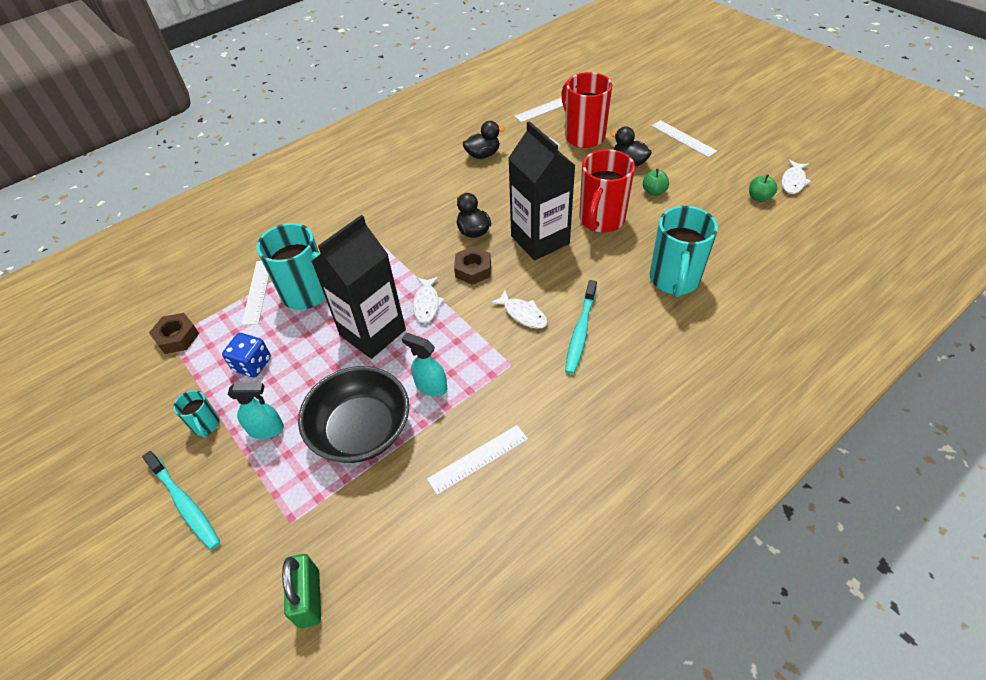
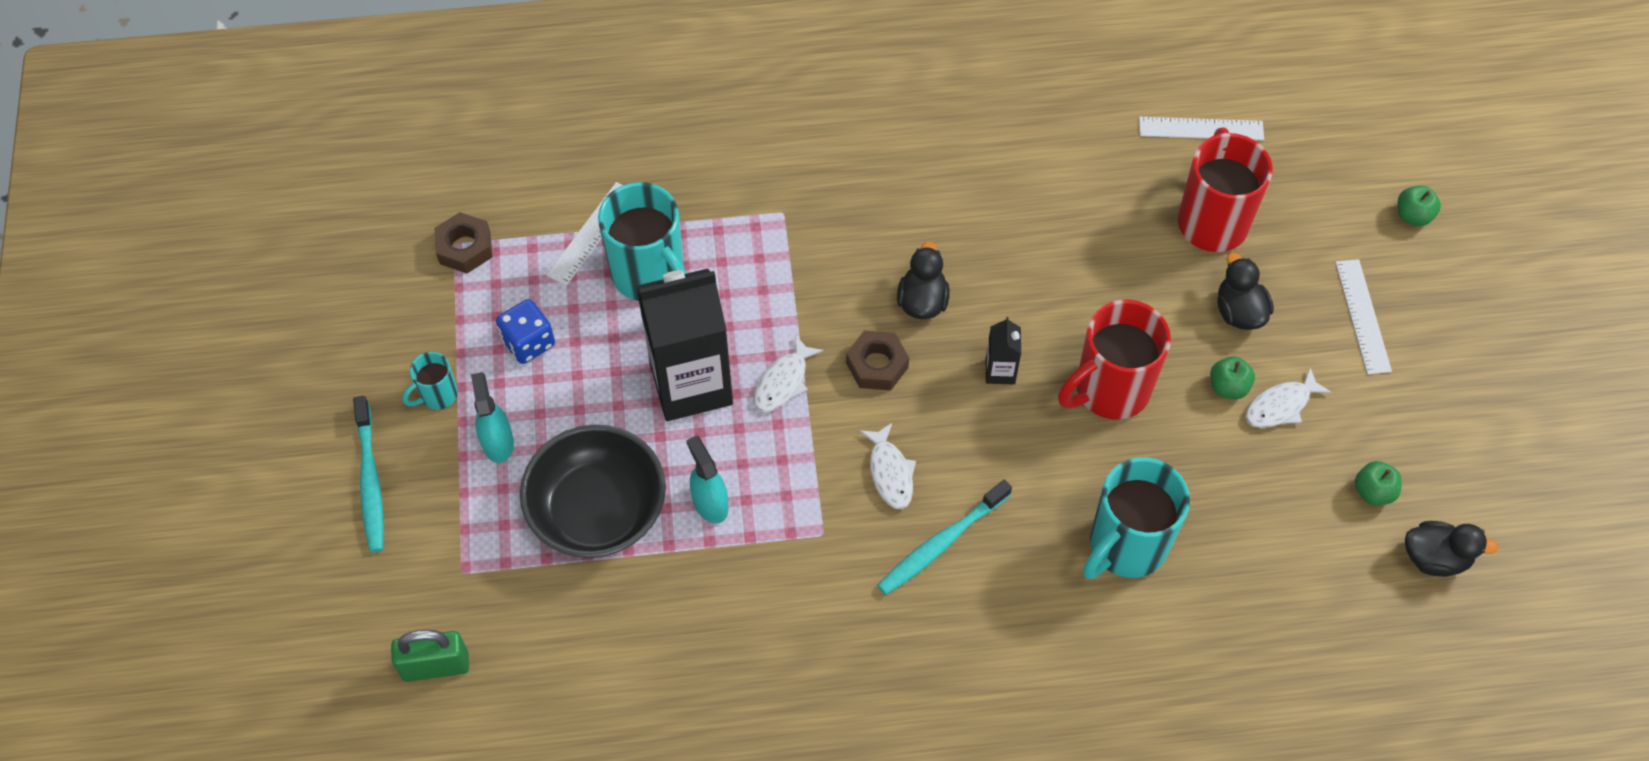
camera: 30 degrees right, 10 degrees up
turquoise mug [173,390,219,438] -> turquoise mug turned 45 degrees clockwise [403,352,458,410]
turquoise spray bottle [228,383,284,439] -> turquoise spray bottle turned 135 degrees counterclockwise [471,372,514,463]
green padlock [282,554,321,628] -> green padlock turned 60 degrees clockwise [391,630,469,682]
white ruler [427,425,528,495] -> none
black duck [462,121,505,159] -> black duck moved to [1405,521,1498,577]
black carton [508,121,576,261] -> black carton [986,317,1021,384], size x0.43
white fish [782,160,811,194] -> white fish moved to [1245,367,1331,428]
none -> green apple [1398,185,1441,226]

